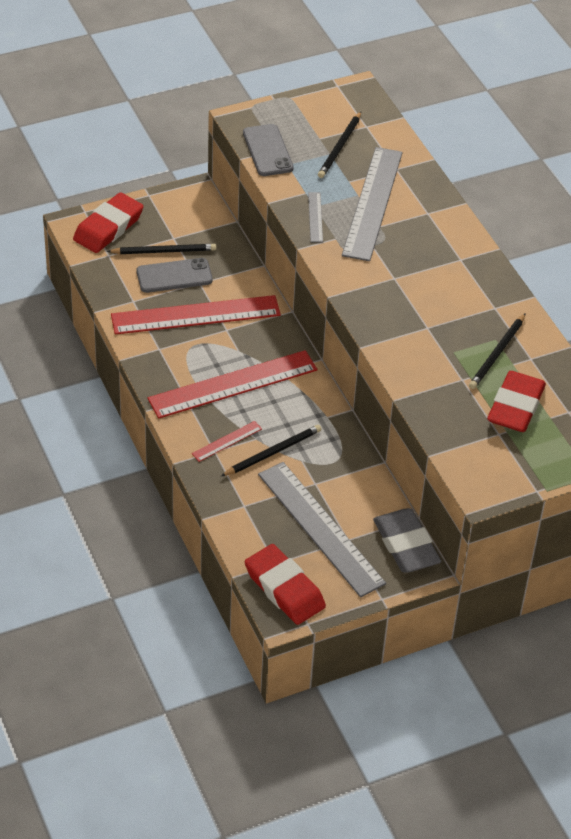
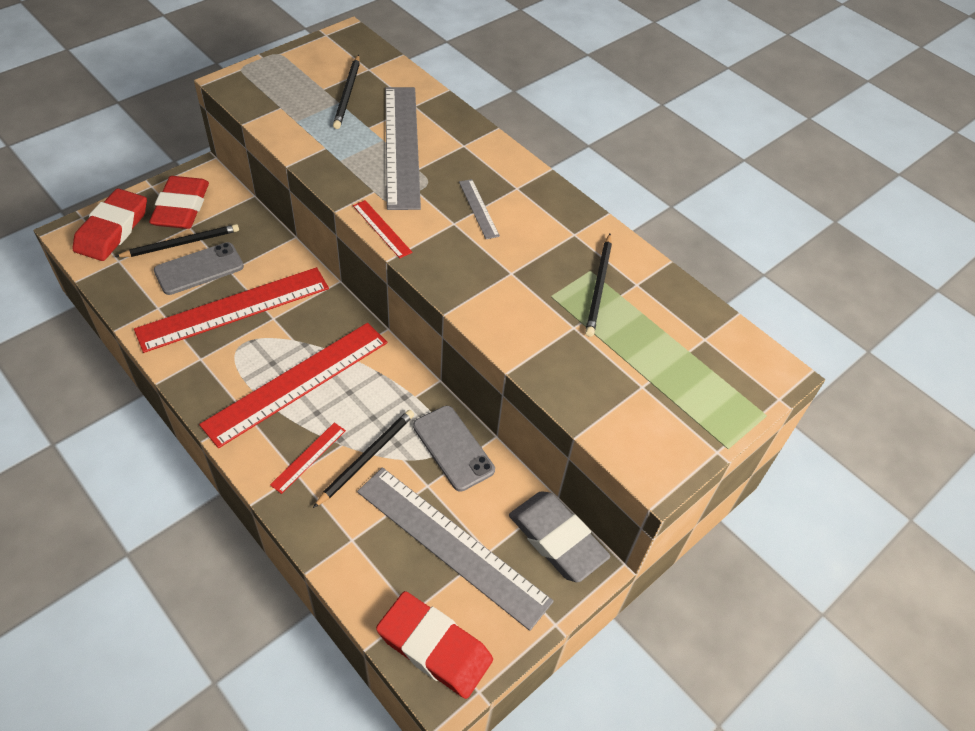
camera: 20 degrees left, 5 degrees up
grey phone [243,124,293,176] -> grey phone moved to [413,406,495,492]
grey ruler [308,192,323,242] -> grey ruler moved to [459,179,500,239]
red eraser [487,371,546,432] -> red eraser moved to [149,176,209,229]
none -> red ruler [353,200,412,258]

